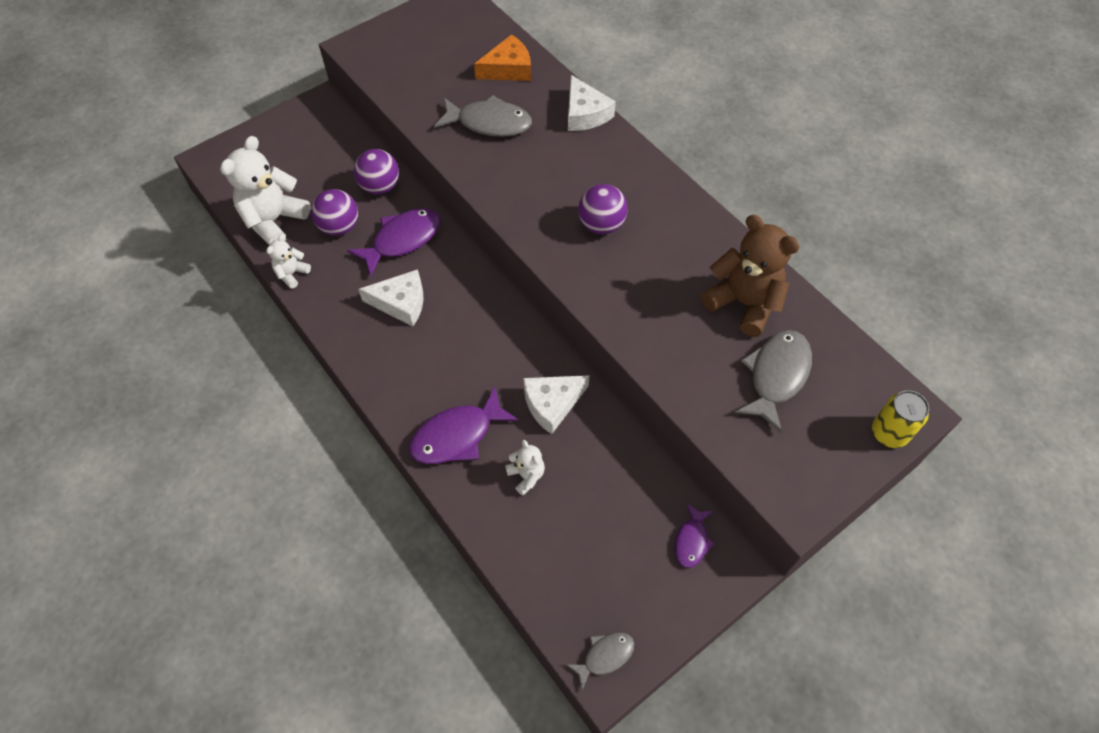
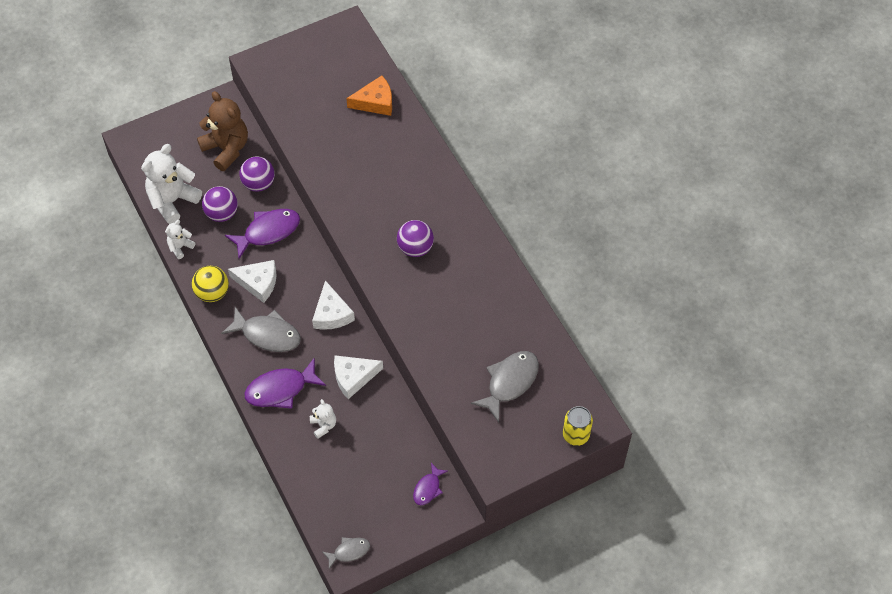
camera: 10 degrees right, 0 degrees up
grey fish [434,95,532,137] -> grey fish moved to [221,307,301,352]
white cheese [568,75,616,131] -> white cheese moved to [312,280,355,330]
brown teddy bear [701,215,800,337] -> brown teddy bear moved to [197,91,248,171]
none -> yellow ball [192,266,229,302]

